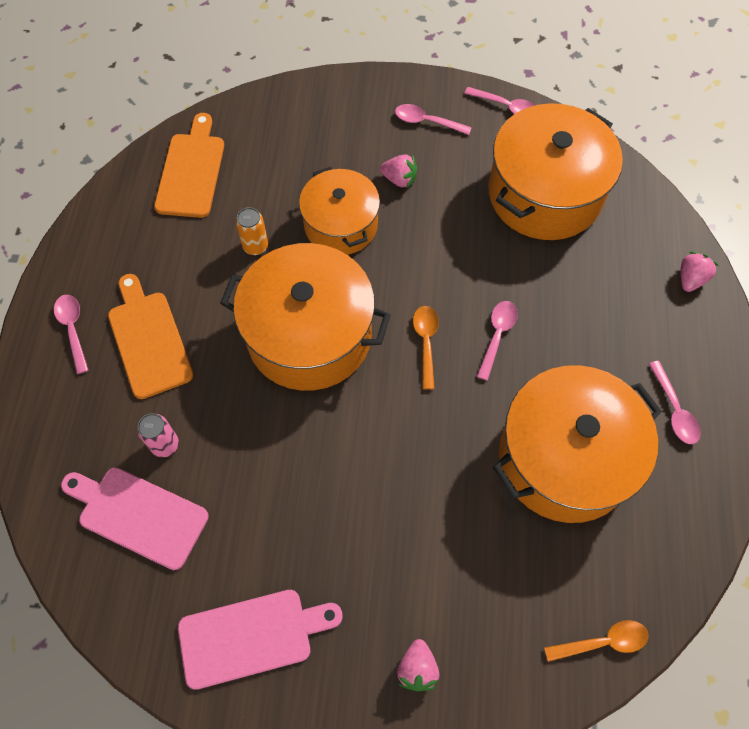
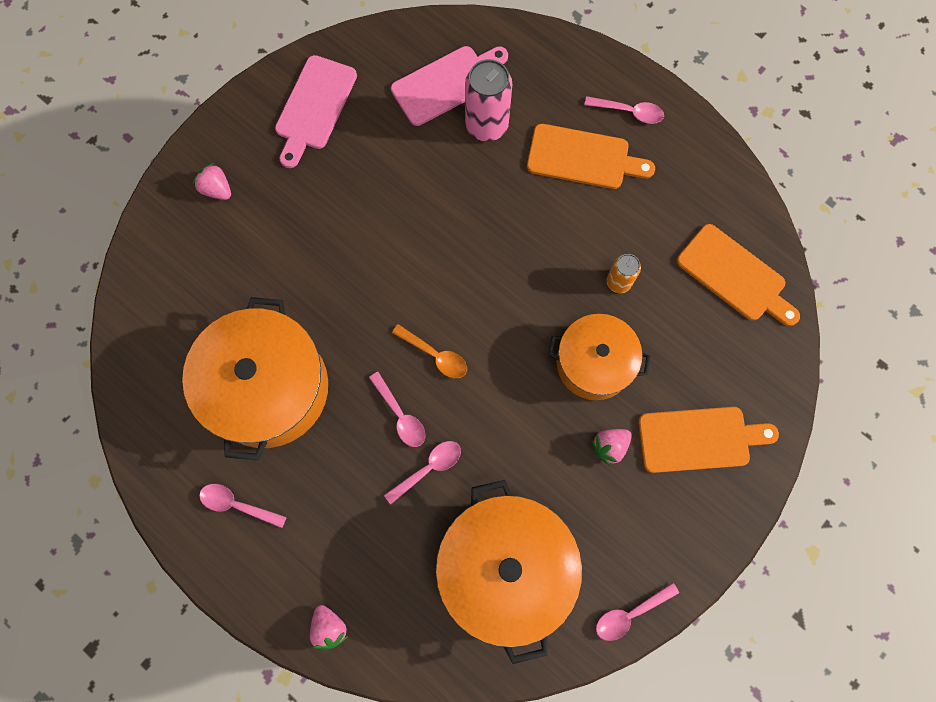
camera: 125 degrees right, 10 degrees up
pink can [137,413,179,458] -> pink can [465,59,512,142], size x1.76
orange pot [220,243,391,391] -> none
pink spoon [395,104,472,135] -> pink spoon moved to [384,441,461,504]
orange spoon [544,620,649,662] -> none
none -> orange cutting board [638,407,779,473]

